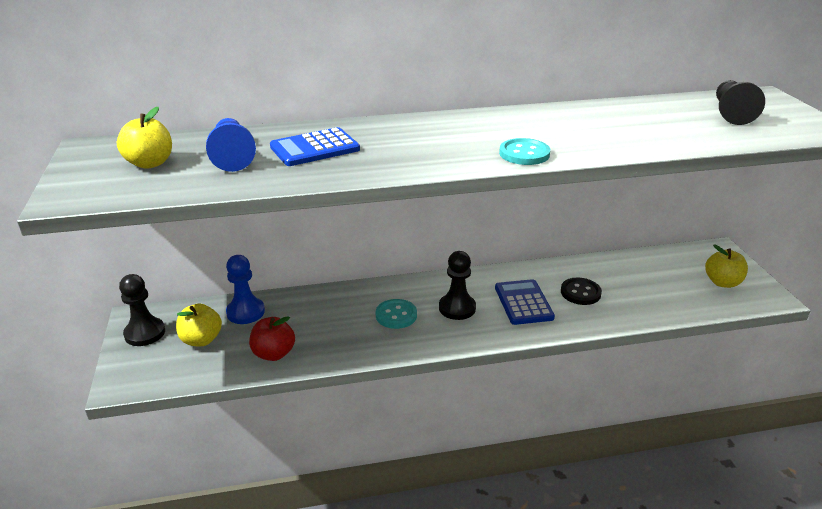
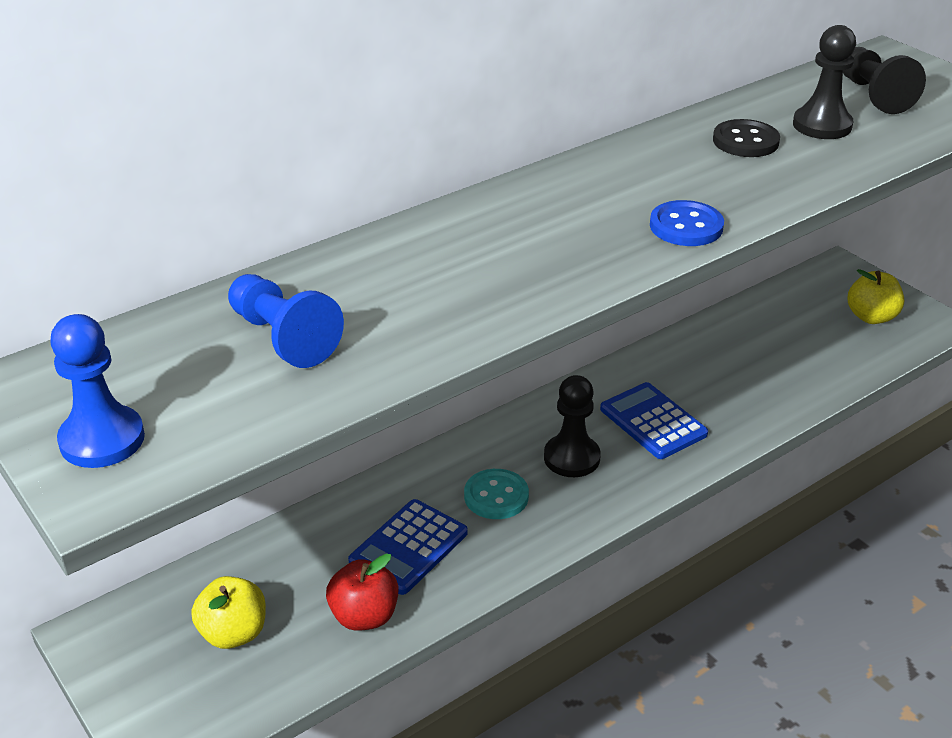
camera: 25 degrees left, 5 degrees up
yellow apple [117,107,172,169] -> none
black pawn [119,274,165,346] -> black pawn moved to [793,25,856,139]
blue pawn [226,255,265,324] -> blue pawn moved to [50,314,145,468]
blue calculator [270,127,360,166] -> blue calculator moved to [348,499,468,595]
turquoise button [499,138,550,165] -> blue button [650,200,724,246]
black button [561,277,602,305] -> black button moved to [713,119,780,157]

